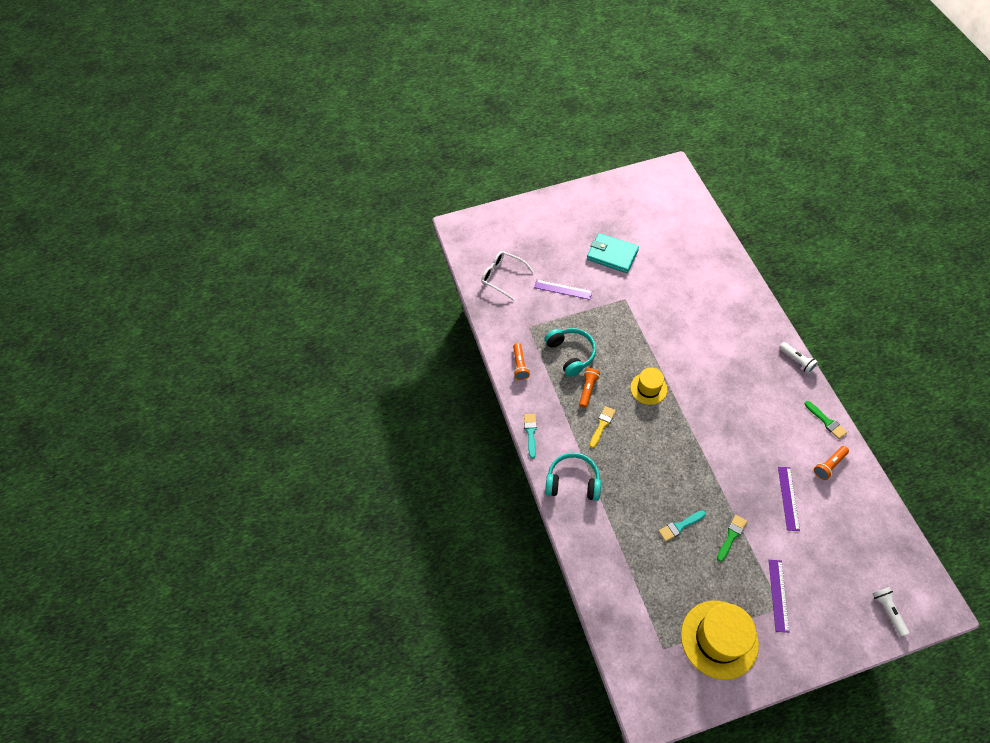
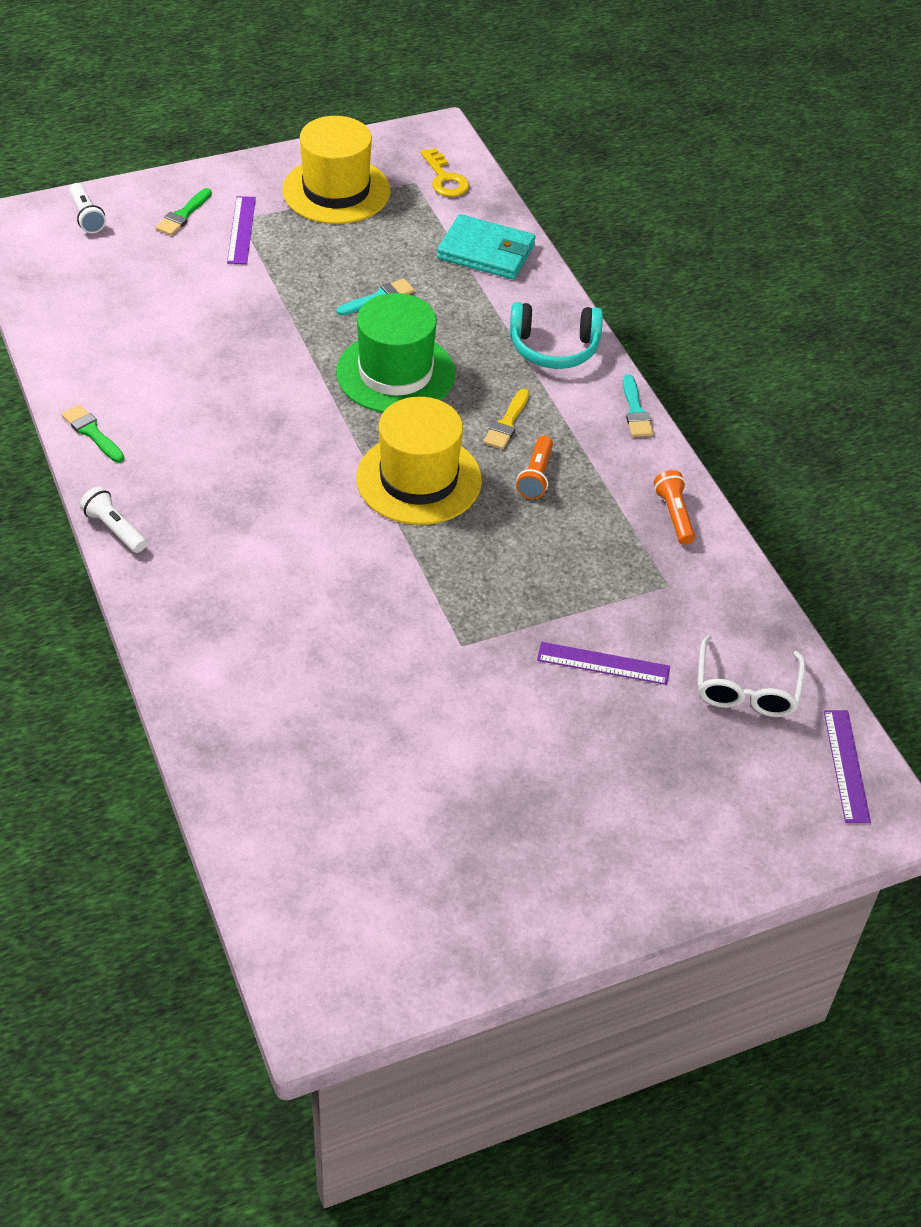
camera: 170 degrees right, 10 degrees down
white glasses [481,251,534,301] -> white glasses turned 75 degrees clockwise [698,635,806,717]
turquoise headphones [544,328,596,377] -> none
turquoise wallet [587,233,639,273] -> turquoise wallet moved to [437,214,536,279]
yellow hat [630,368,667,405] -> yellow hat [356,397,482,525], size x1.76
green brush [717,515,747,562] -> green brush moved to [155,188,212,235]
purple ruler [778,467,800,531] -> purple ruler moved to [824,710,871,823]
orange flashlight [814,446,849,480] -> none
none -> green hat [336,293,455,413]
none -> yellow key [421,148,469,197]

